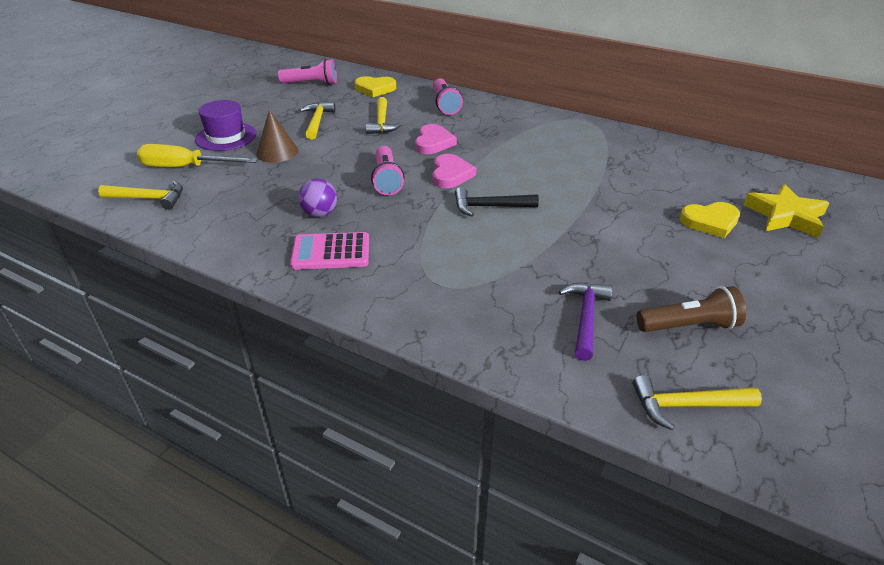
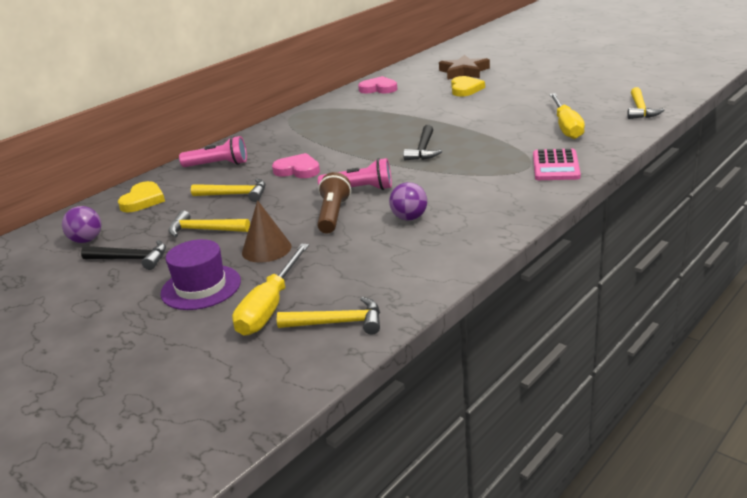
camera: 75 degrees left, 10 degrees down
yellow hammer [98,181,183,210] -> yellow hammer turned 75 degrees clockwise [277,297,380,335]
pink flashlight [278,59,337,85] -> purple ball [62,206,101,243]
pink calculator [290,232,369,270] -> pink calculator moved to [533,149,581,180]
pink heart [433,154,476,188] -> pink heart moved to [358,76,397,93]
purple hammer [559,283,613,361] -> yellow screwdriver [549,93,585,139]
brown flashlight [637,286,746,332] -> brown flashlight moved to [317,172,351,234]
yellow star [744,184,829,238] -> brown star [439,55,490,80]
none -> black hammer [81,240,166,270]

